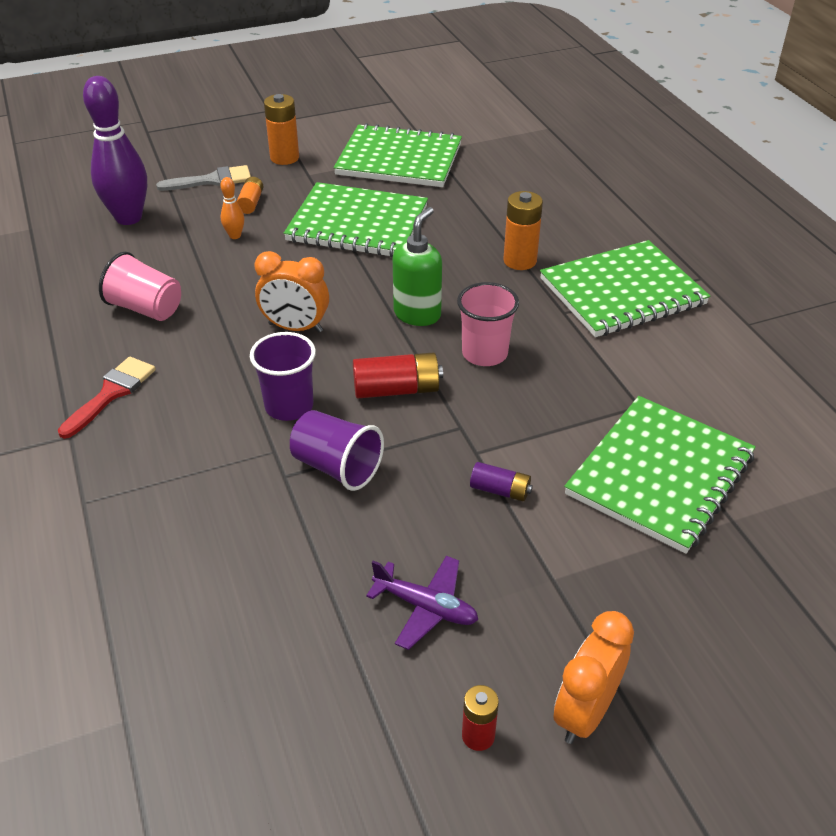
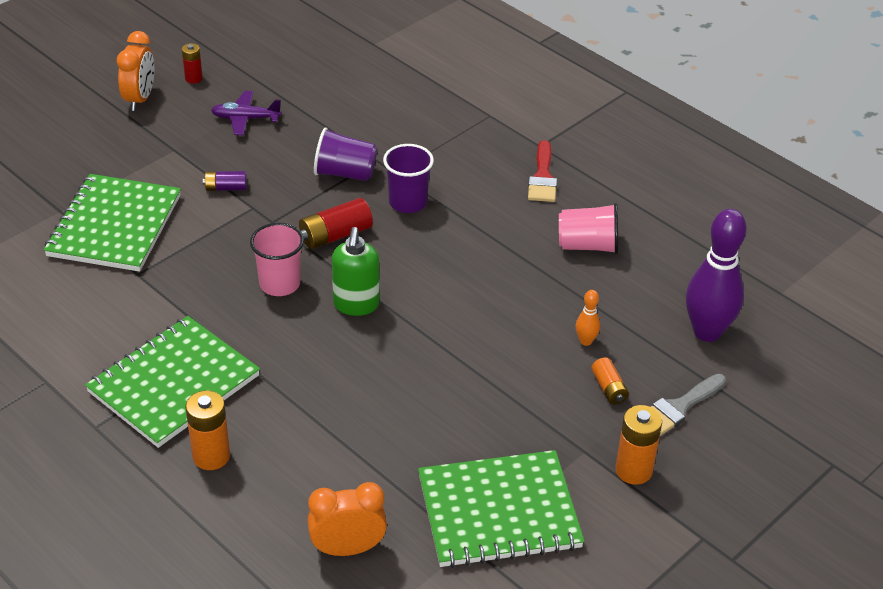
camera: 155 degrees right, 0 degrees up
orange clock [254,251,329,332] -> orange clock moved to [307,482,387,556]
green notebook [284,182,428,258] -> none
orange battery [503,191,543,270] -> orange battery moved to [186,390,230,470]

